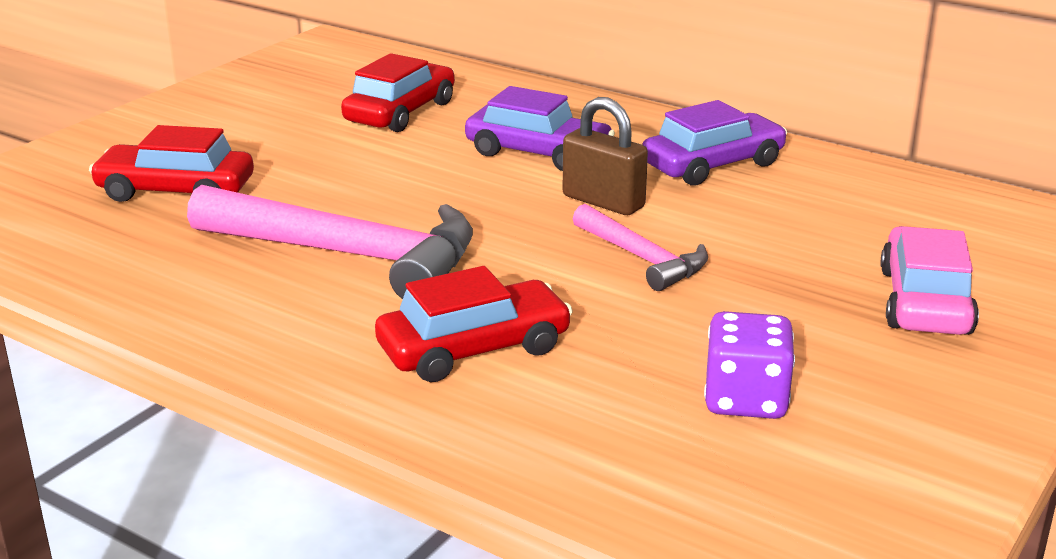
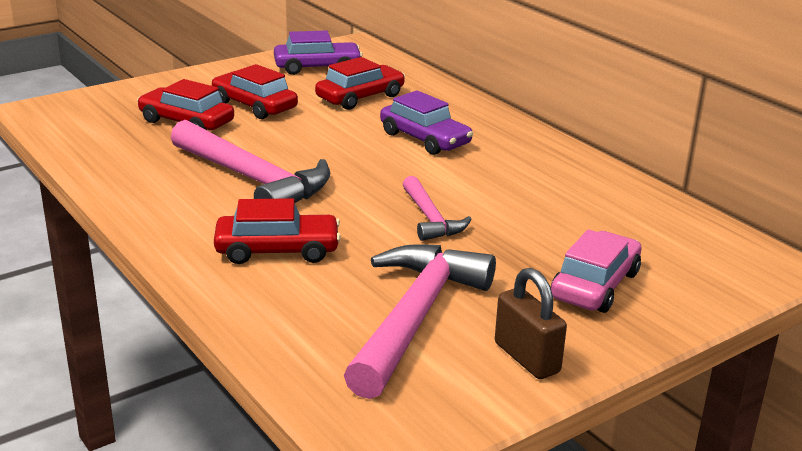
camera: 20 degrees right, 0 degrees up
brown padlock [562,97,648,215] -> brown padlock moved to [495,268,567,379]
purple car [642,100,787,186] -> purple car moved to [274,30,362,75]
purple dice [704,311,795,419] -> pink hammer [344,244,496,399]
none -> red car [211,64,298,119]

